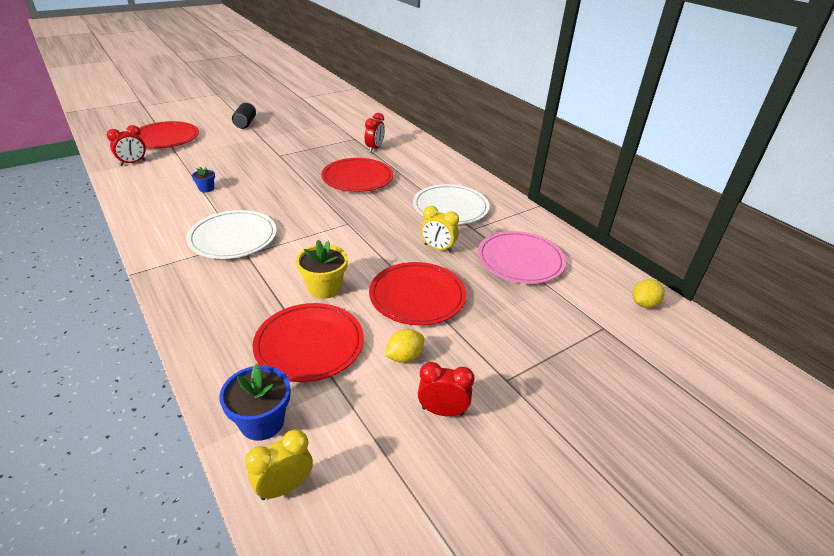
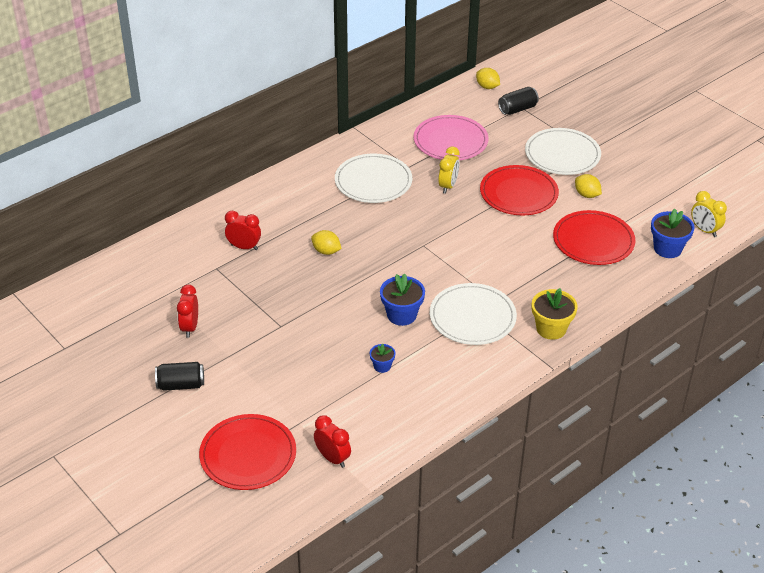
camera: 95 degrees left, 5 degrees up
yellow flower pot [296,240,348,299] -> yellow flower pot moved to [532,288,578,340]
red plate [321,158,393,192] -> yellow lemon [311,230,342,255]
red clock [418,362,474,416] -> red clock moved to [177,285,198,338]
none -> blue flower pot [380,273,425,326]
none -> black can [498,87,539,115]
none -> white plate [525,128,601,175]

